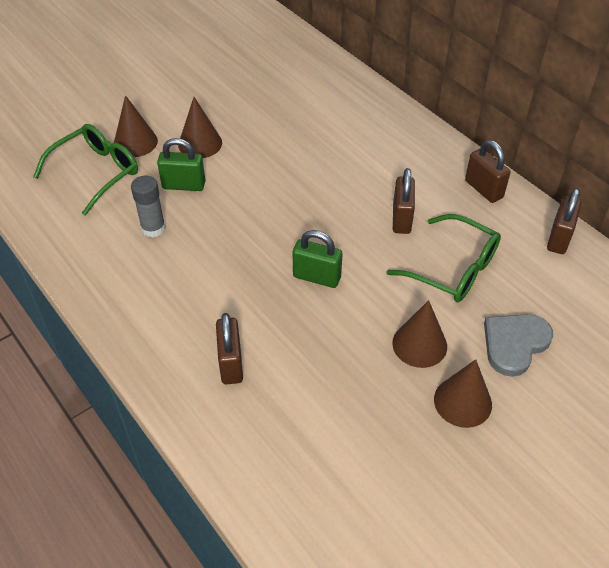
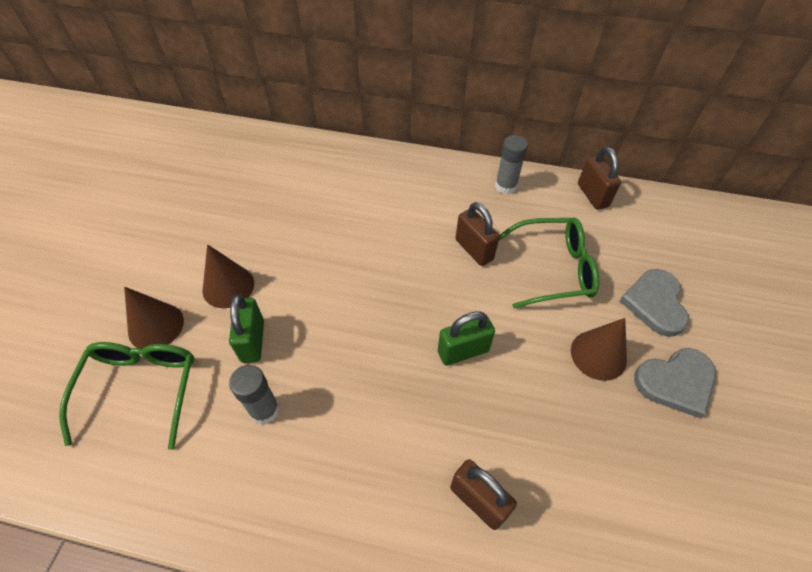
camera: 40 degrees left, 5 degrees up
green padlock [157,138,205,191] -> green padlock turned 60 degrees counterclockwise [229,295,264,363]
brown cone [434,359,492,428] -> grey heart [634,348,716,418]
brown padlock [465,140,511,203] -> grey glue stick [495,135,528,194]

